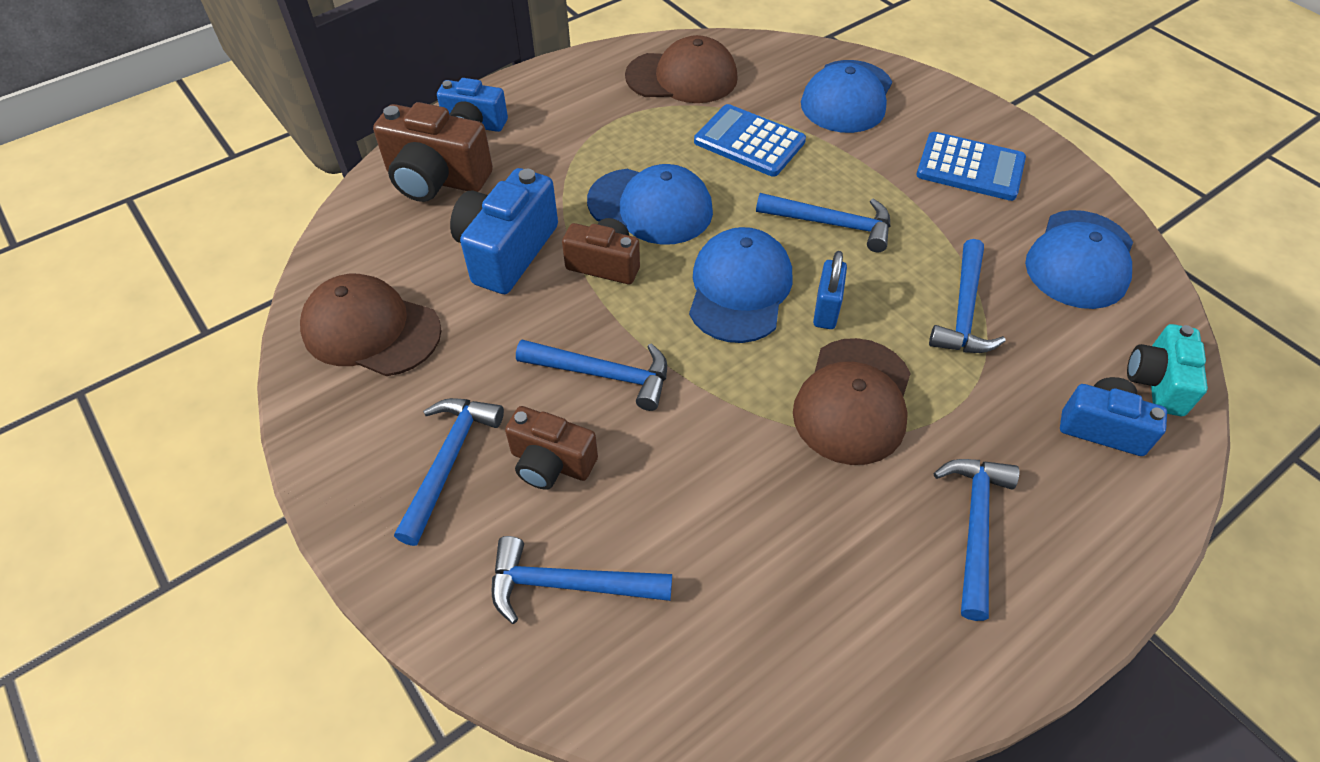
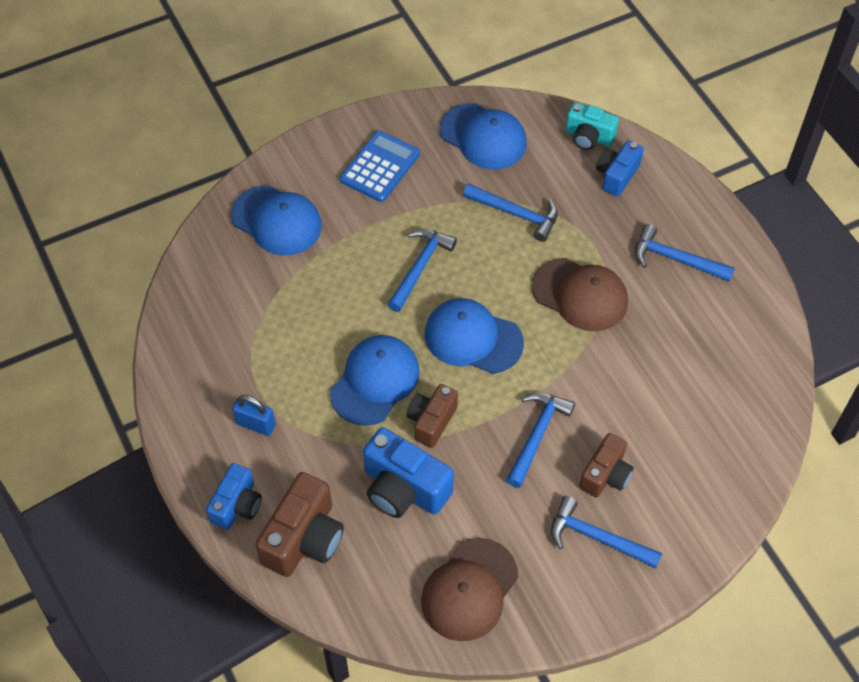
camera: 80 degrees left, 5 degrees up
blue hammer [492,536,672,624] -> none
brown cap [625,35,738,103] -> none
blue calculator [694,104,806,177] -> none
blue padlock [813,251,847,329] -> blue padlock moved to [232,395,276,436]

